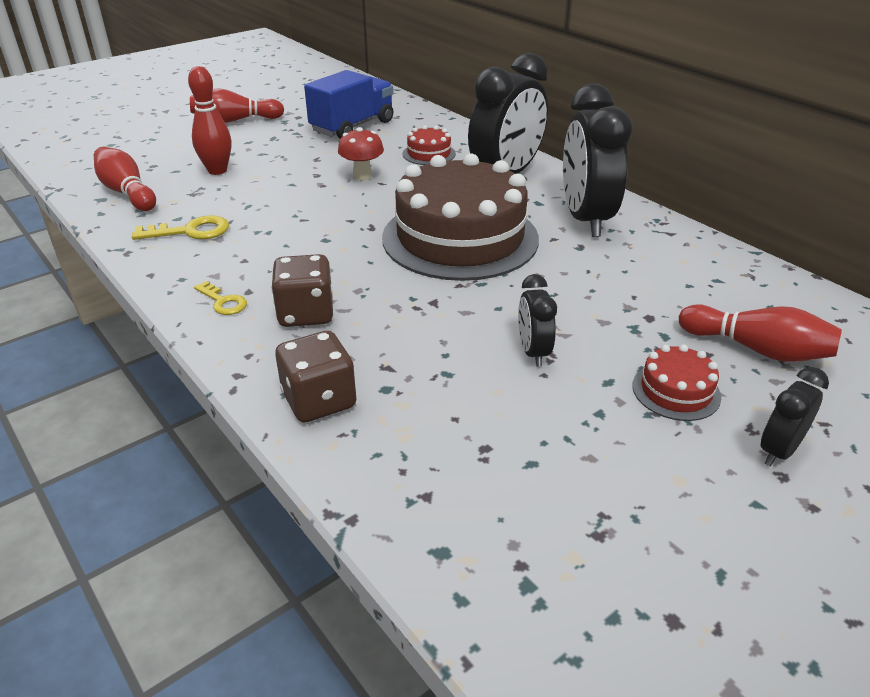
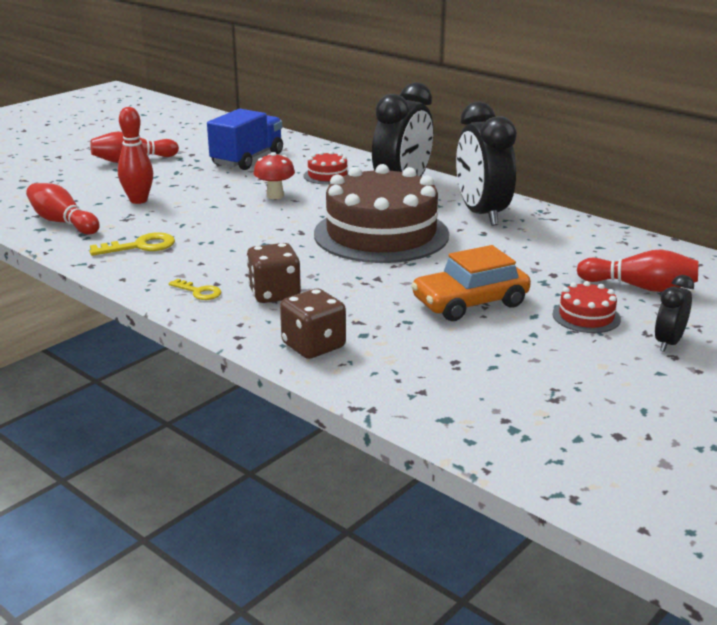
camera: 10 degrees left, 10 degrees down
black clock [518,274,557,367] -> orange car [411,245,531,321]

